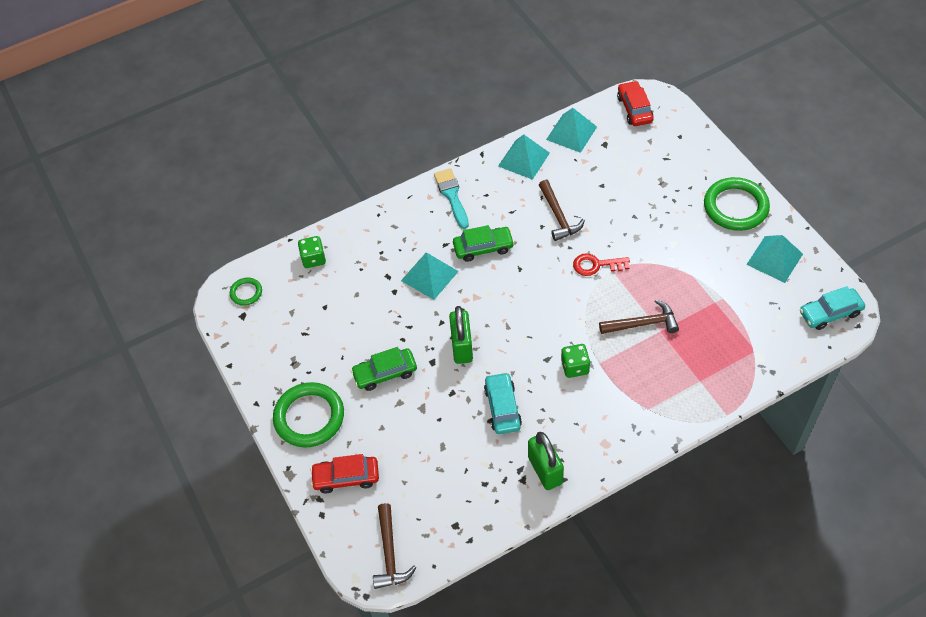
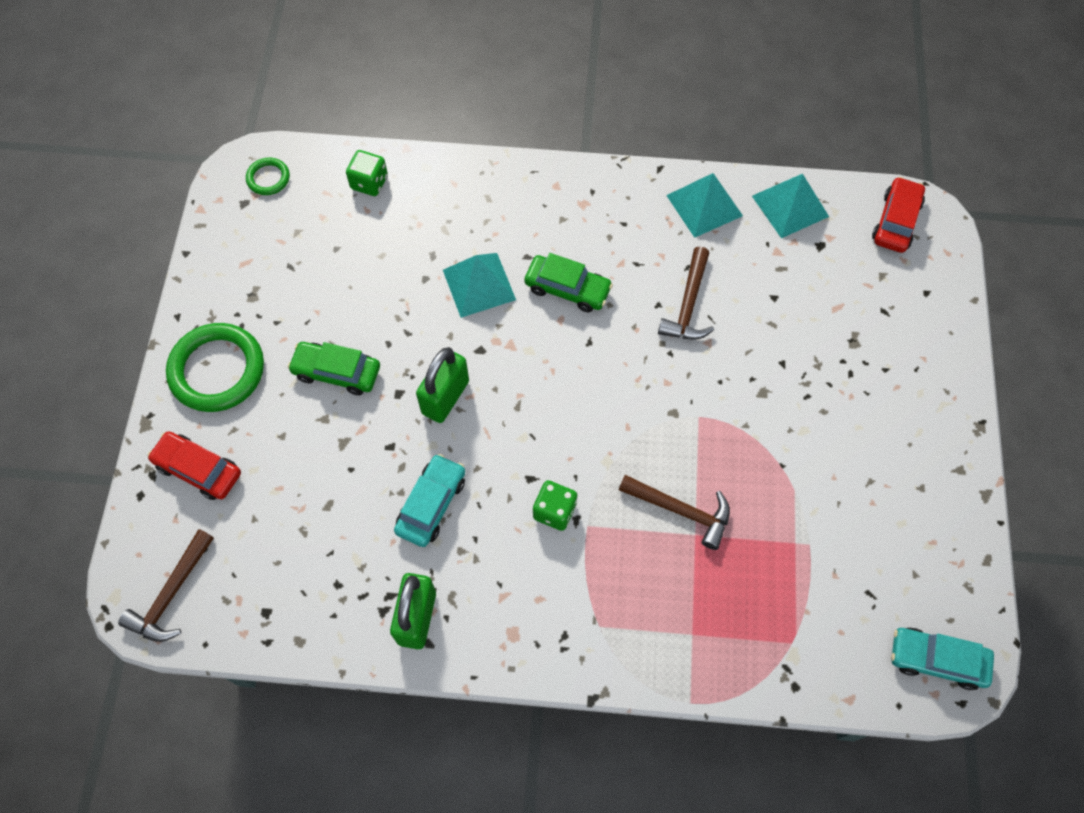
camera: 30 degrees right, 10 degrees up
turquoise brush [434,168,469,229] -> none
red key [573,253,630,276] -> none
green ring [704,177,770,231] -> none
turquoise pyramid [746,235,803,283] -> none

